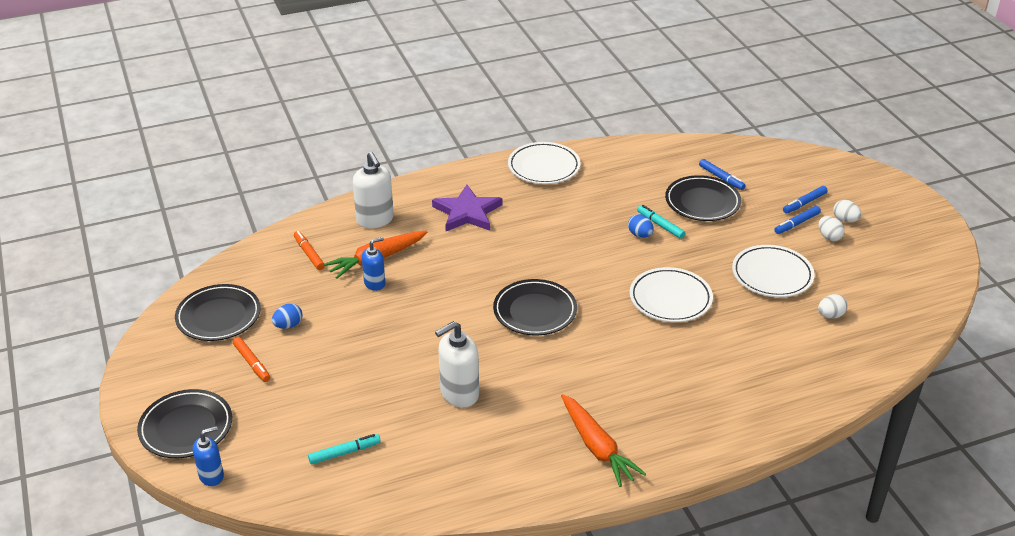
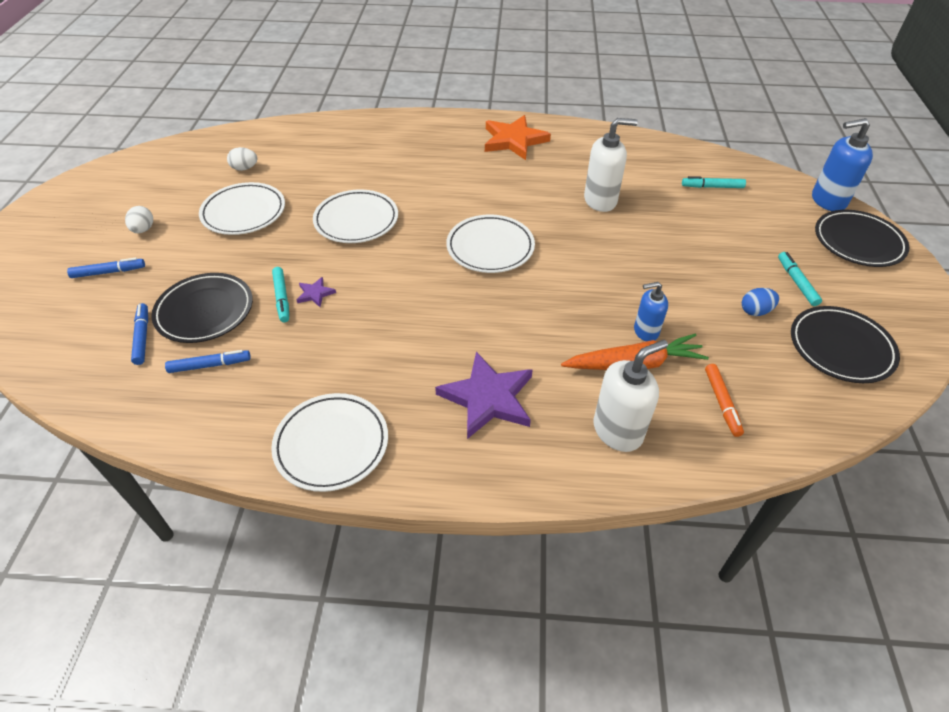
camera: 155 degrees left, 10 degrees up
blue soap dispenser [193,426,224,486] -> blue soap dispenser [812,118,873,211], size x1.61
orange marker [233,337,270,382] -> turquoise marker [778,252,822,306]
white soap dispenser [353,152,394,228] -> white soap dispenser turned 60 degrees clockwise [594,340,668,452]
black plate [493,279,577,335] -> white plate [446,215,535,273]
orange carrot [561,394,646,487] -> orange star [485,115,551,160]
blue egg [628,214,654,238] -> purple star [297,277,336,307]
blue marker [774,206,821,234] -> blue marker moved to [165,350,251,373]
white egg [833,200,861,222] -> none

